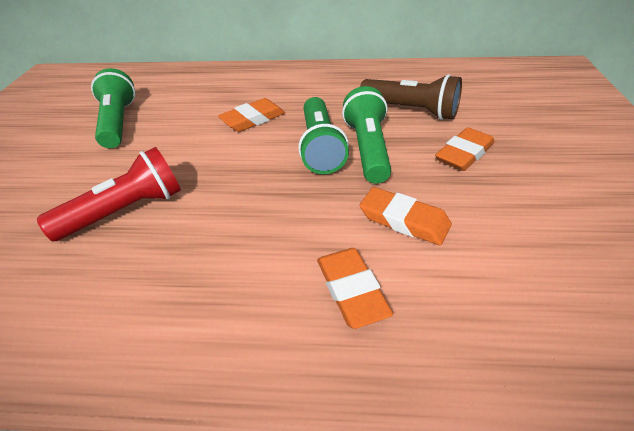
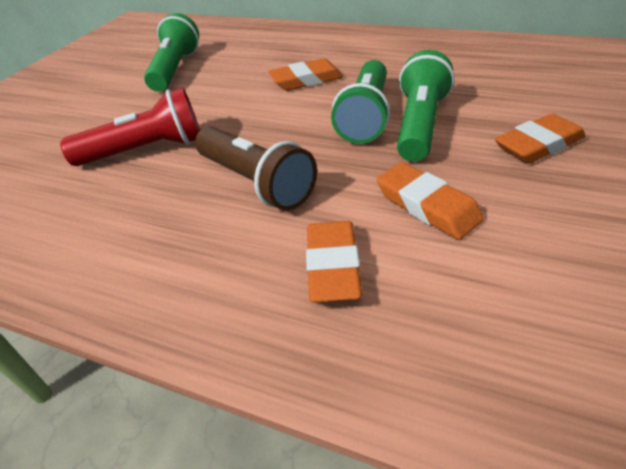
camera: 20 degrees right, 0 degrees up
brown flashlight [360,74,462,120] -> brown flashlight moved to [195,126,317,211]

